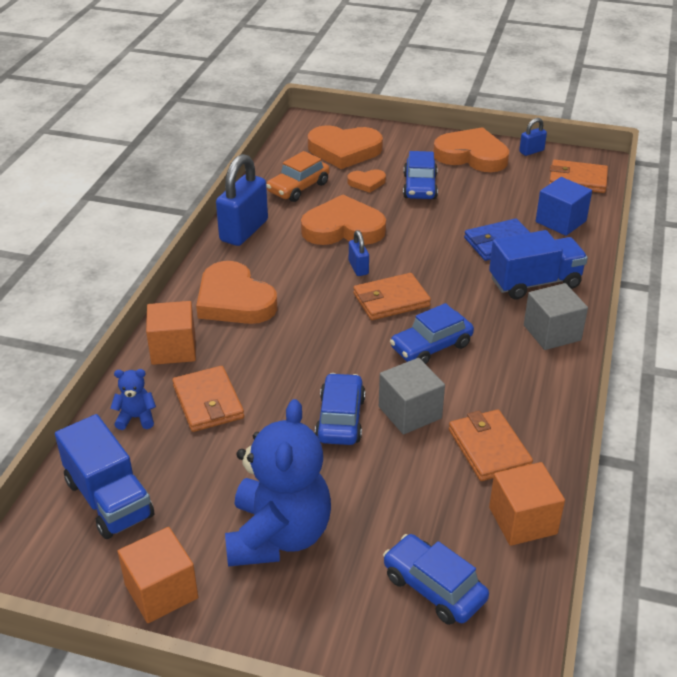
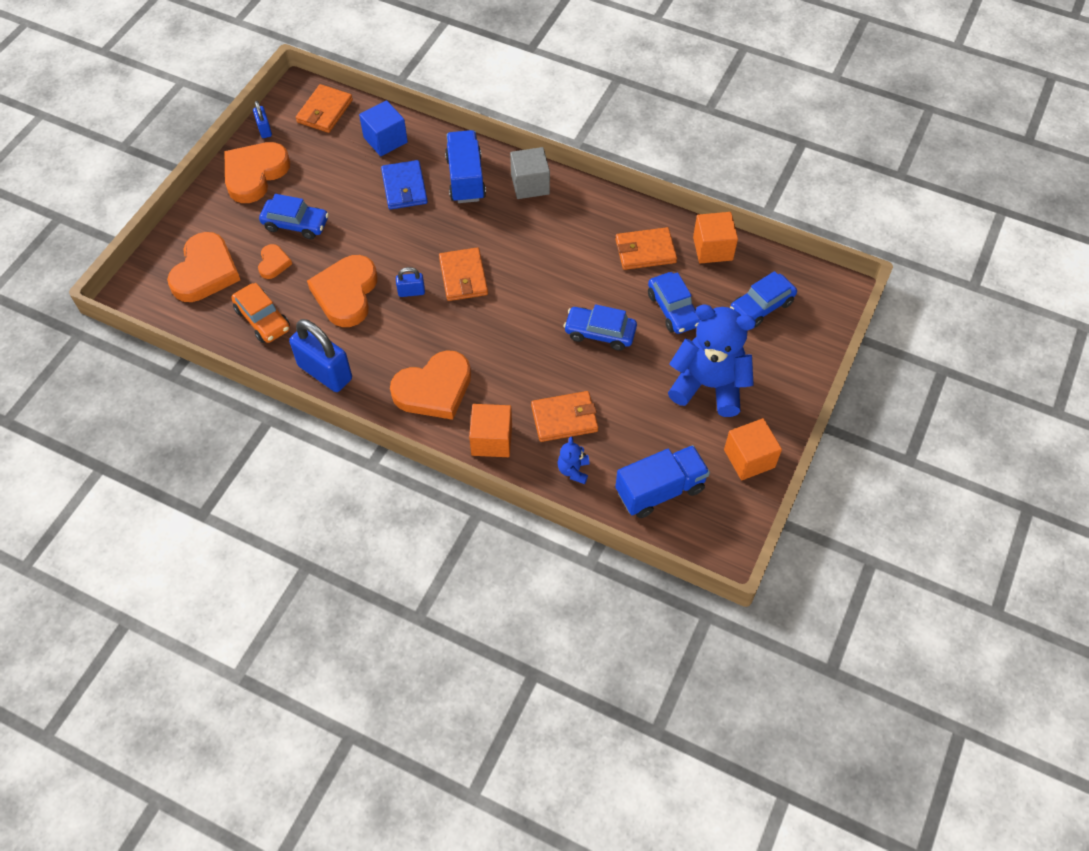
camera: 80 degrees left, 20 degrees up
grey cube [379,358,445,435] -> none
blue car [390,303,474,364] -> blue car moved to [648,272,700,334]

